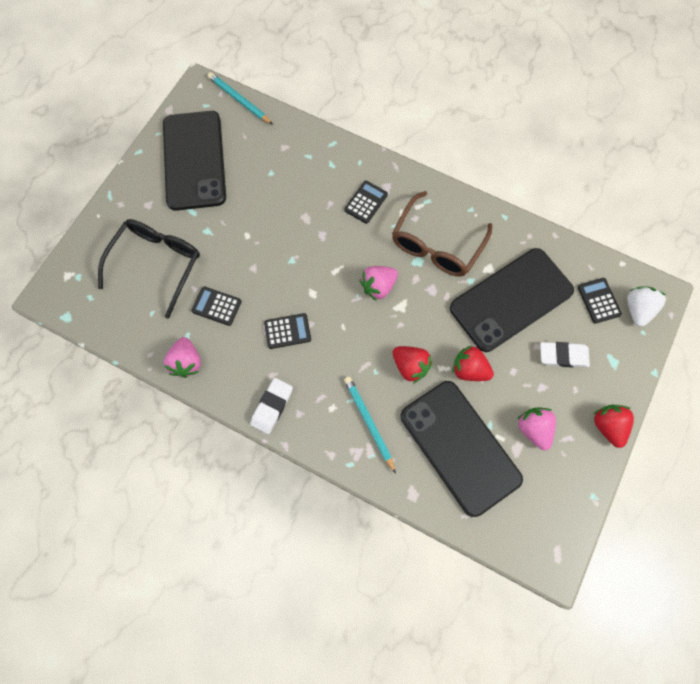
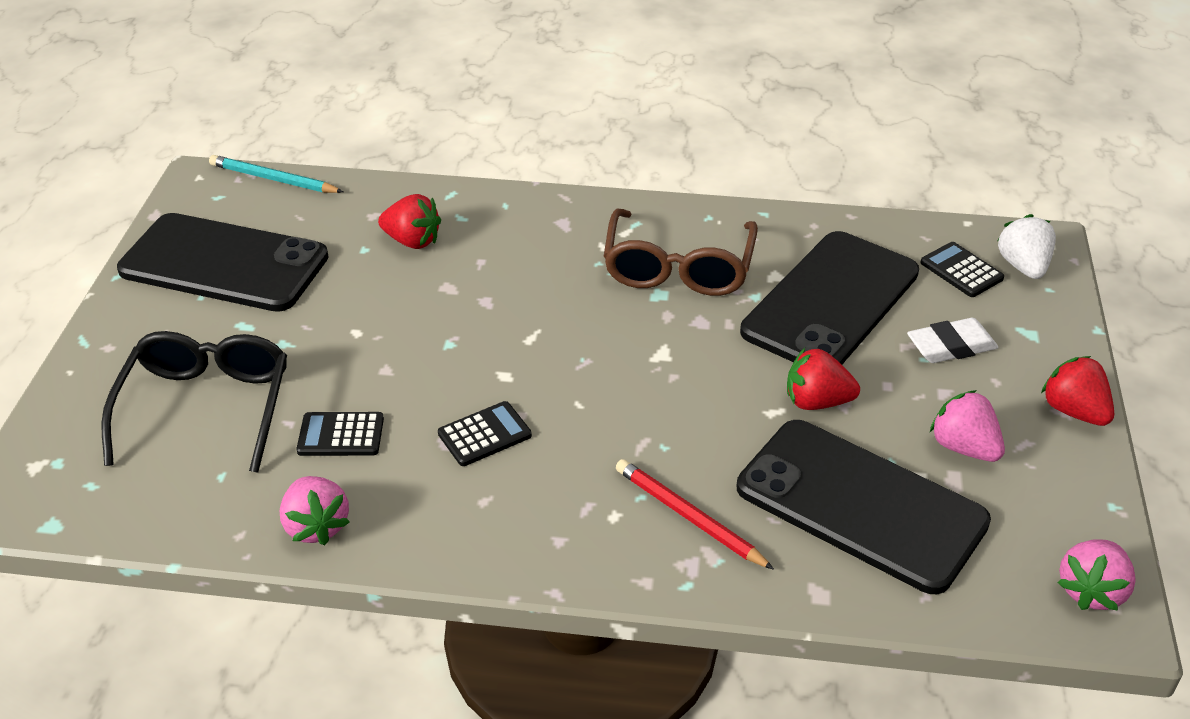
camera: 20 degrees left, 30 degrees down
black phone [163,111,226,211] -> black phone turned 45 degrees counterclockwise [117,213,328,312]
white eraser [250,378,293,434] -> none
black calculator [344,181,388,224] -> none
turquoise pencil [344,376,396,474] -> red pencil [616,459,774,570]
pink strawberry [360,266,398,301] -> pink strawberry moved to [1057,539,1136,611]
red strawberry [393,346,432,384] -> red strawberry moved to [378,194,441,249]

